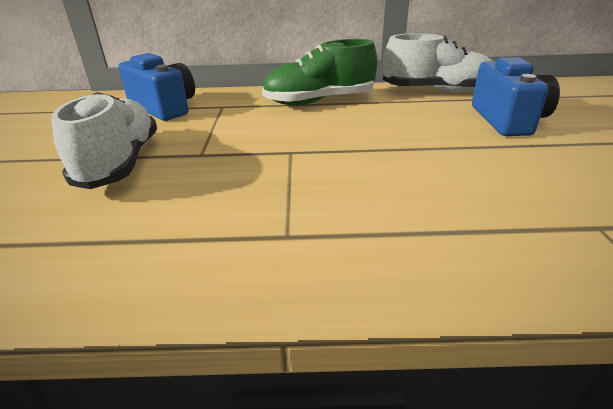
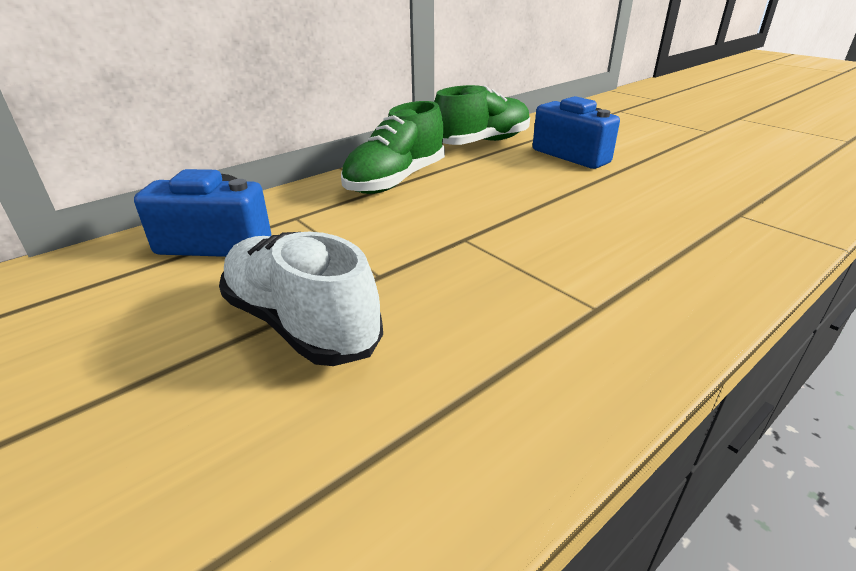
camera: 40 degrees left, 0 degrees up
white shoe [383,33,493,93] -> green shoe [434,85,530,145]

